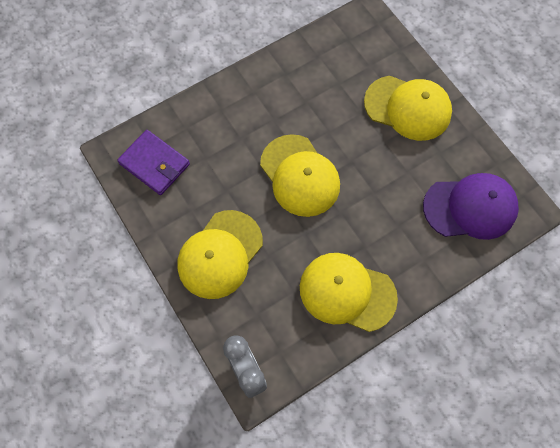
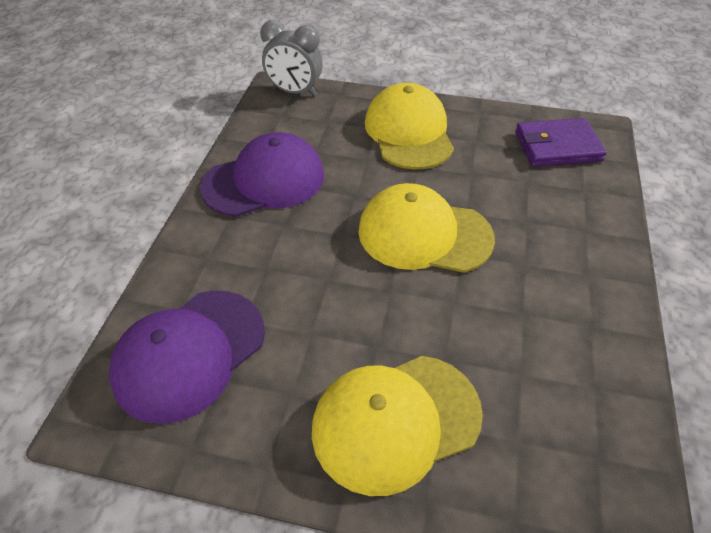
camera: 135 degrees right, 20 degrees down
yellow cap [300,253,398,332] -> purple cap [200,132,324,217]

